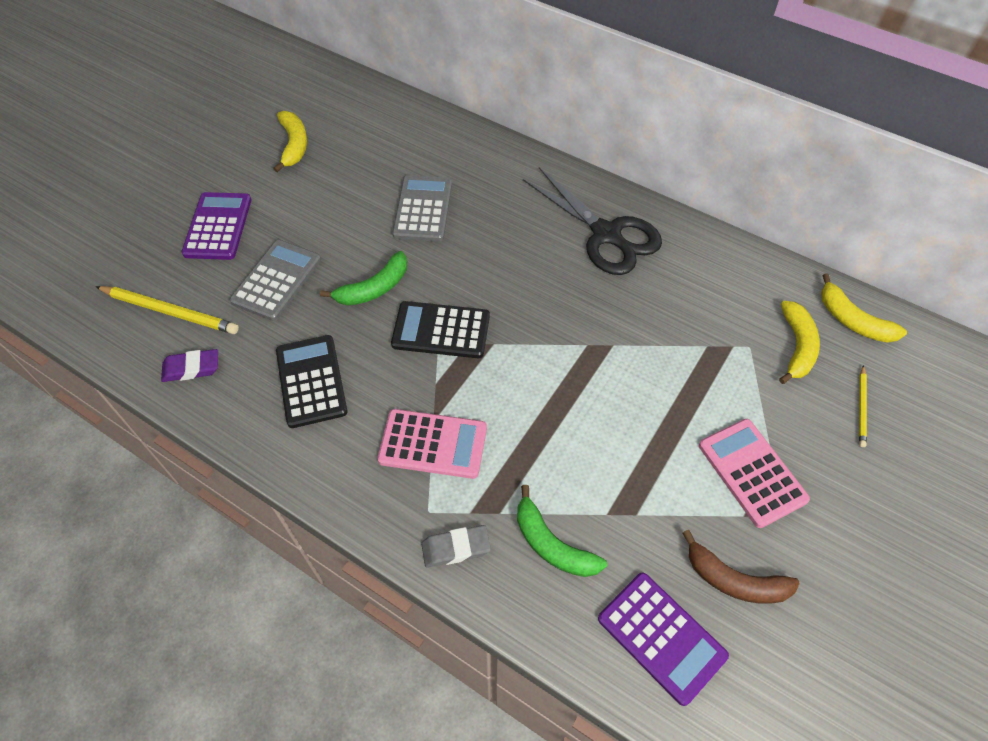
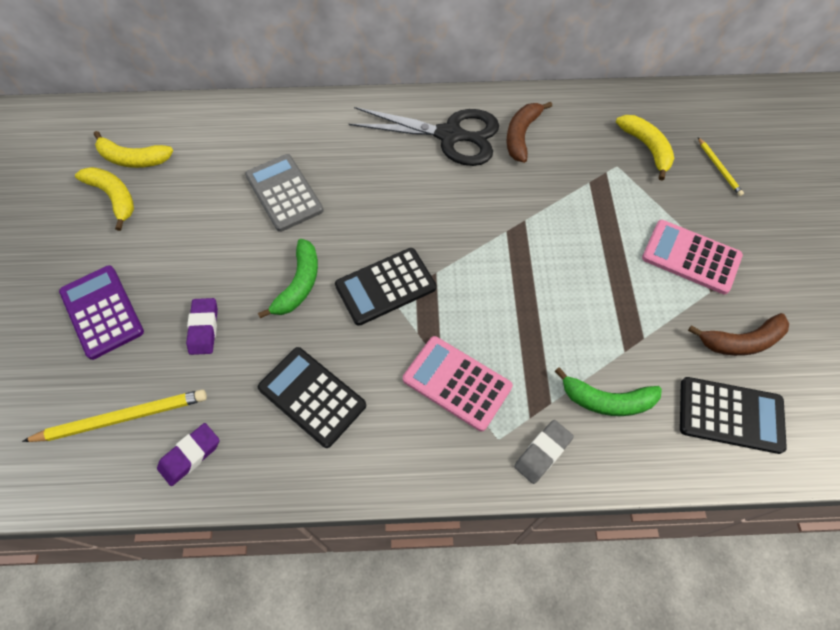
camera: 35 degrees left, 5 degrees up
grey calculator [230,240,321,321] -> purple eraser [186,298,218,355]
pink calculator [377,409,487,479] -> pink calculator turned 120 degrees counterclockwise [403,336,513,431]
purple calculator [598,572,729,706] -> black calculator [680,377,787,454]
yellow banana [821,274,907,343] -> yellow banana moved to [94,131,173,168]
none -> brown banana [506,102,552,163]

